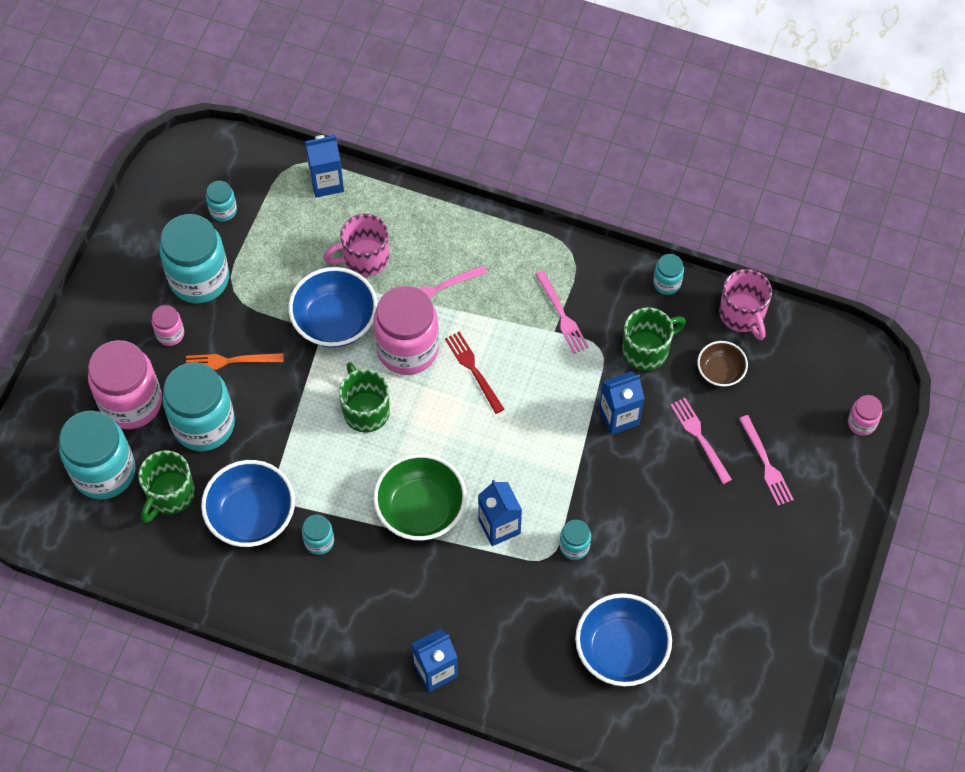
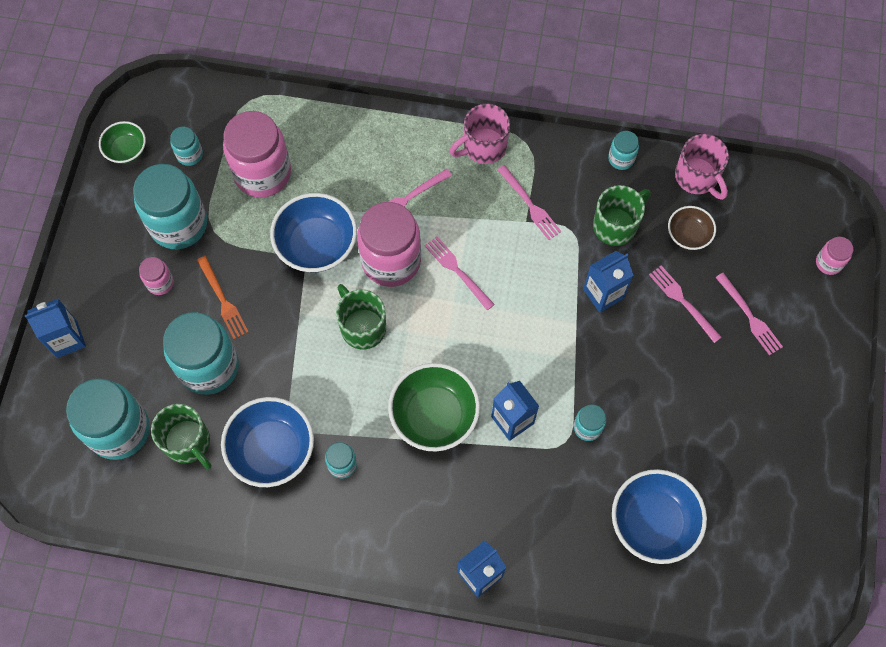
camera: 10 degrees left, 5 degrees up
pink jar [88,340,162,429] -> pink jar moved to [223,111,291,198]
green mug [139,450,195,523] -> green mug turned 60 degrees counterclockwise [151,404,212,469]
orange fork [186,353,284,370] -> orange fork turned 105 degrees counterclockwise [197,256,249,339]
blue carton [305,135,344,198] -> blue carton moved to [25,299,86,358]
pink mug [323,214,389,277] -> pink mug moved to [449,103,510,164]
red fork [445,332,504,414] -> pink fork [425,236,495,310]
none -> green bowl [99,121,146,164]

